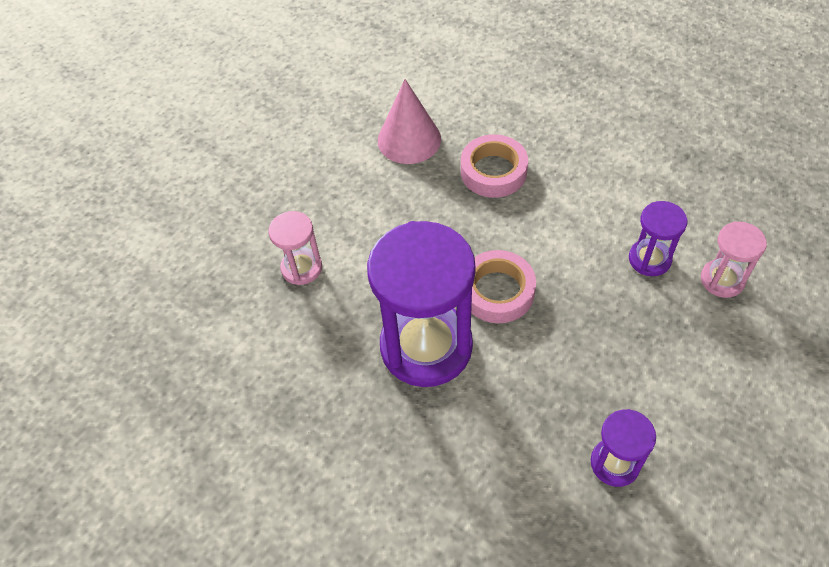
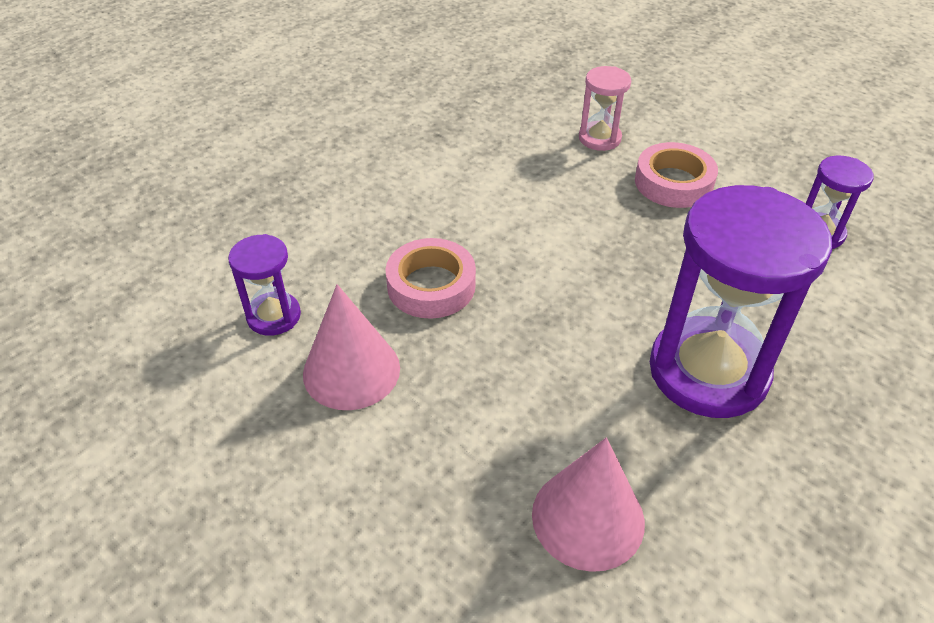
camera: 90 degrees left, 10 degrees down
pink hourglass [268,211,322,285] -> pink cone [532,437,645,572]
pink tape [471,250,536,323] -> pink tape moved to [635,142,718,208]
purple hourglass [629,201,687,276] -> purple hourglass moved to [228,234,301,336]

